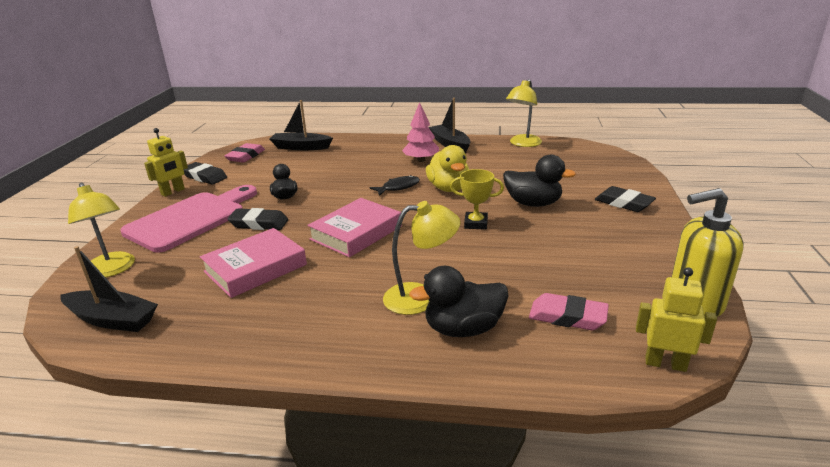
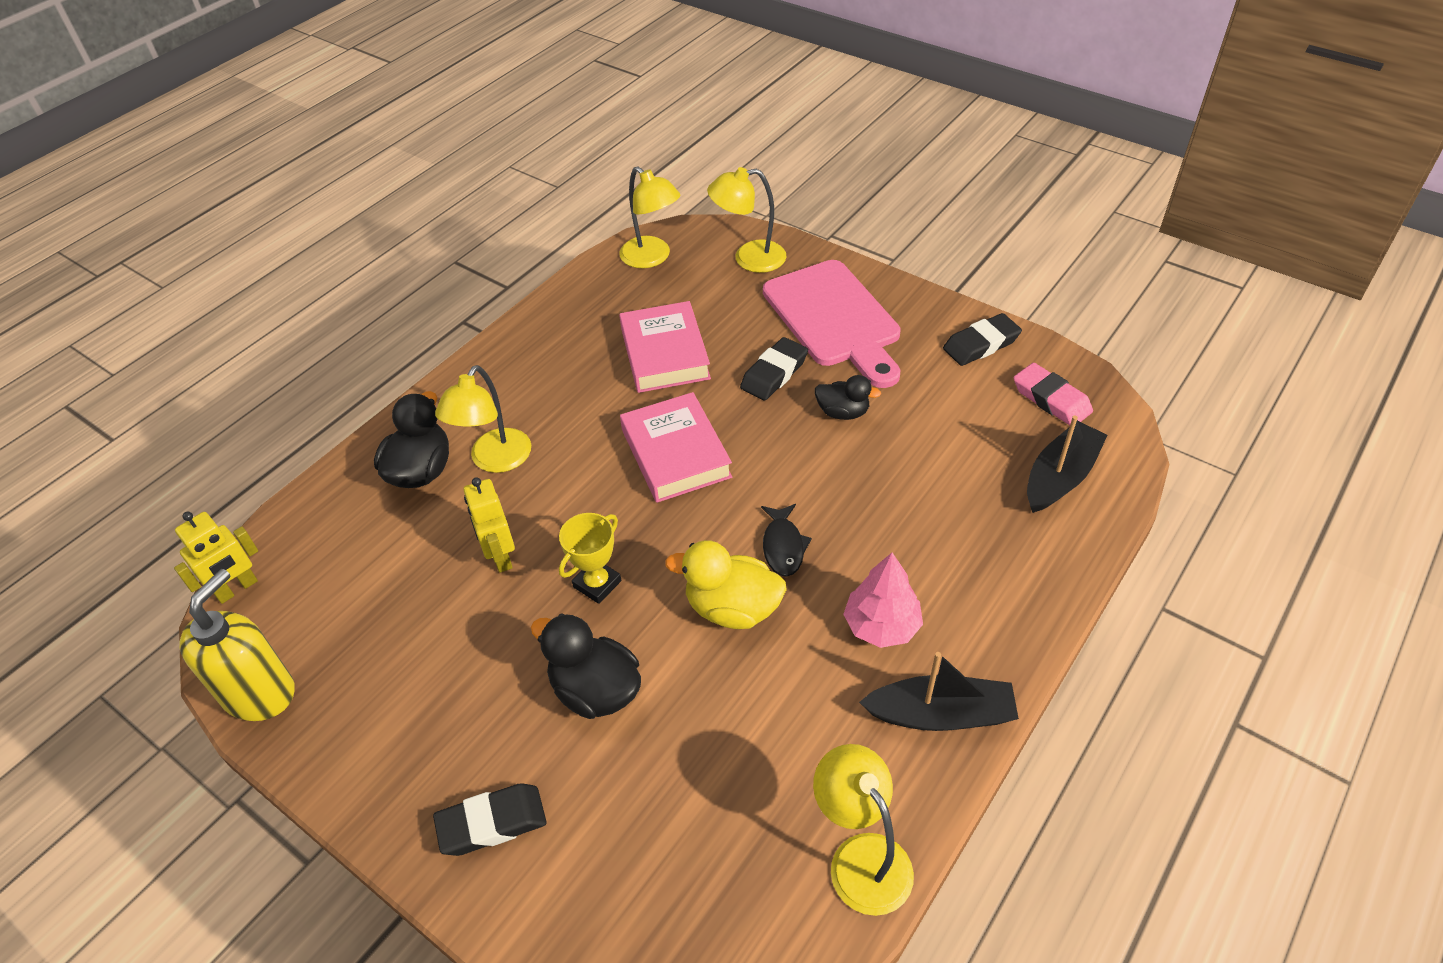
camera: 120 degrees right, 20 degrees up
black boat [60,246,158,332] -> yellow lamp [619,166,681,268]
yellow robot [144,128,188,197] -> yellow robot moved to [464,477,515,573]
black duck [503,155,576,207] -> black duck turned 75 degrees clockwise [531,613,641,719]
pink eraser [529,293,609,330] -> none

